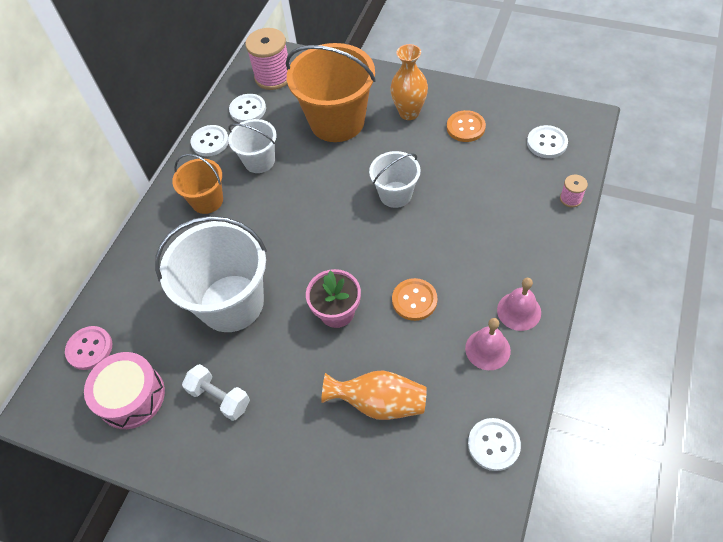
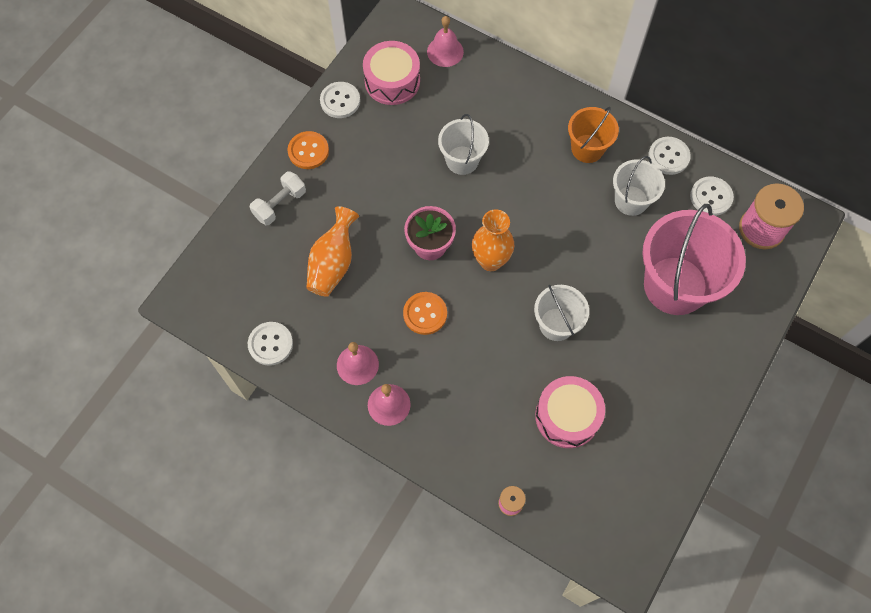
camera: 95 degrees right, 10 degrees up
pink button [65,326,112,370] -> pink bell [427,16,464,67]
white bucket [155,216,267,332] -> white bucket [438,114,489,175], size x0.55
white dumbbell [182,364,250,421] -> white dumbbell moved to [250,171,306,225]
orange bucket [286,43,376,142] -> pink bucket [642,204,746,315]
orange vase [390,44,428,120] -> orange vase moved to [472,209,514,271]
orange button [447,110,486,142] -> orange button moved to [287,131,329,169]
white button [527,125,568,158] -> white button moved to [320,82,360,118]
none -> pink drum [535,376,605,448]

